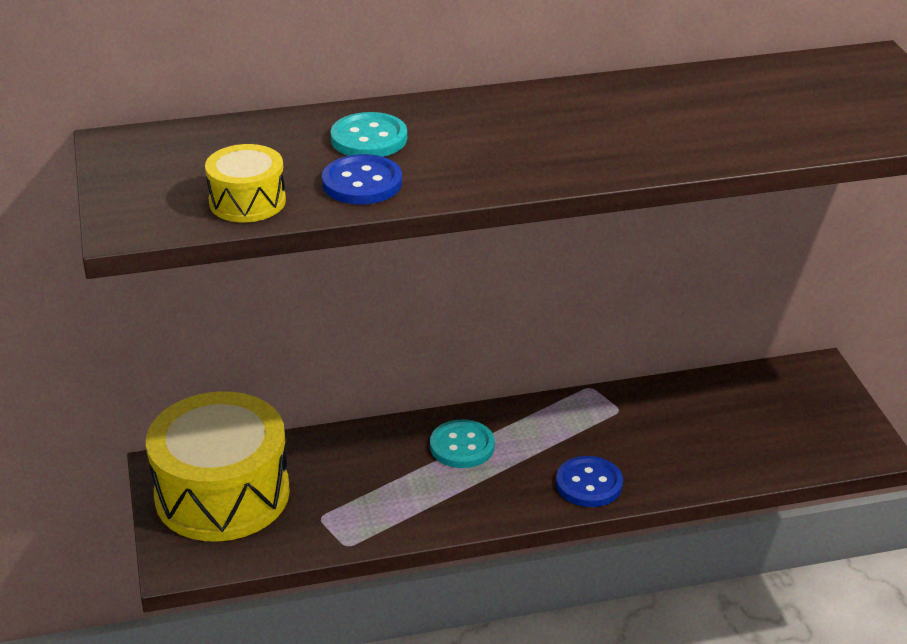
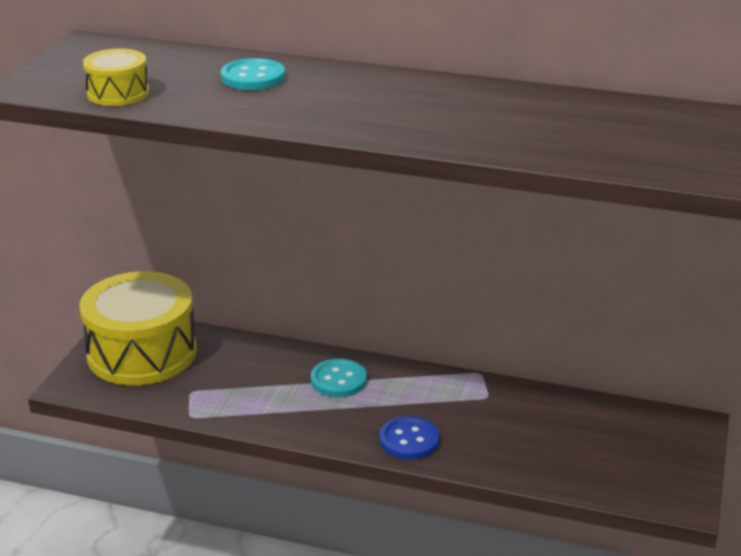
camera: 30 degrees right, 5 degrees down
blue button [322,154,402,204] -> none

